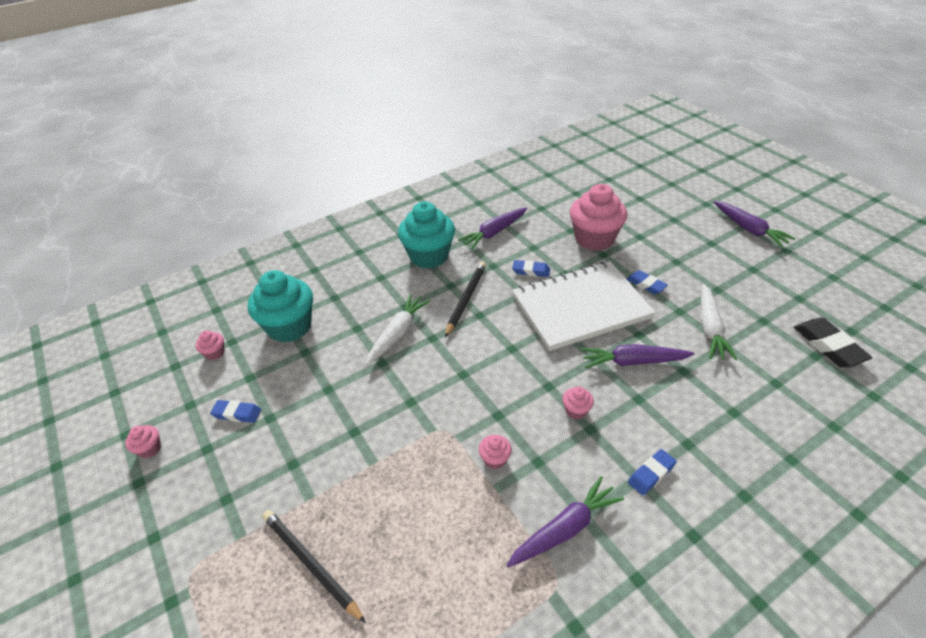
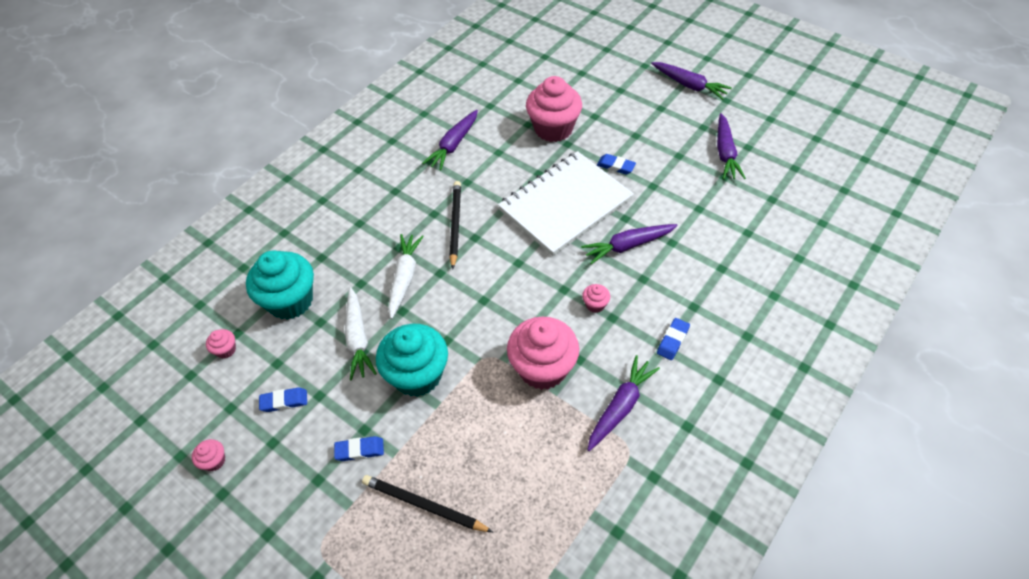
camera: 20 degrees left, 10 degrees up
turquoise cupcake [398,202,455,269] -> turquoise cupcake moved to [376,324,448,397]
pink cupcake [479,435,512,469] -> pink cupcake [507,317,579,390], size x2.38
blue eraser [512,260,550,277] -> blue eraser moved to [334,436,384,461]
white carrot [701,284,737,360] -> white carrot moved to [345,287,377,381]
black eraser [794,318,872,368] -> none
none -> purple carrot [717,113,746,179]

